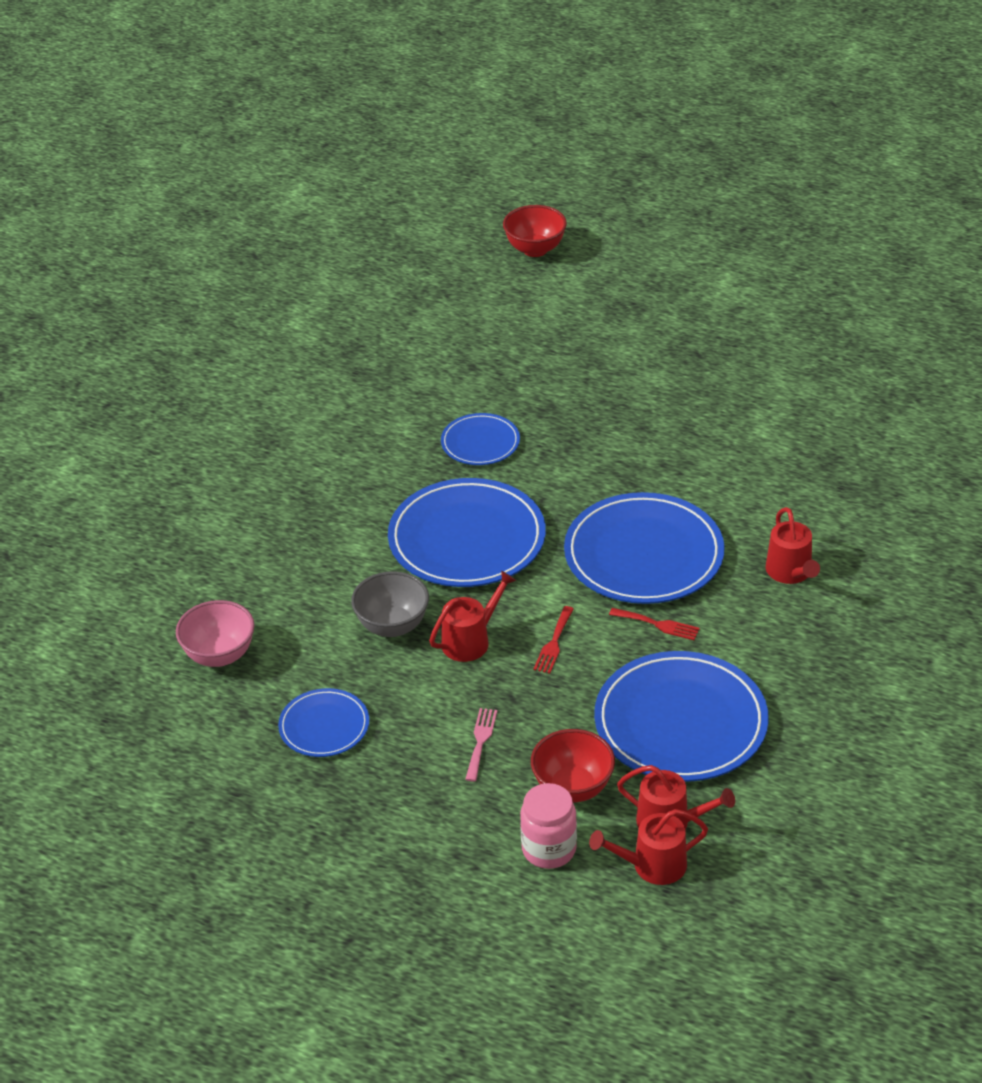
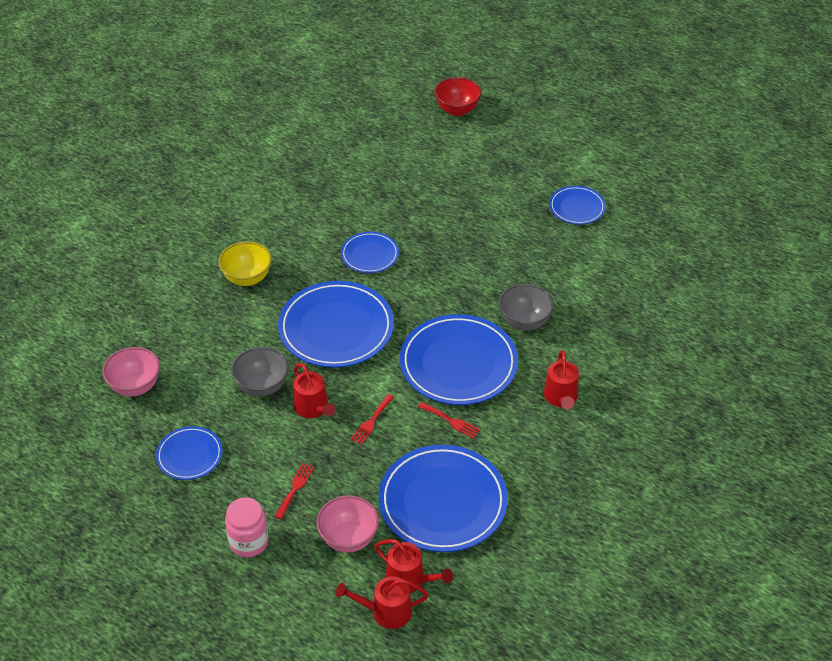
camera: 10 degrees right, 5 degrees up
red watering can [429,571,516,662] -> red watering can turned 90 degrees clockwise [293,363,336,418]
pink fork [465,708,497,781] -> red fork [275,463,315,519]
pink jar [520,783,577,869] -> pink jar moved to [225,497,268,557]
red bowl [531,729,615,802] -> pink bowl [316,495,379,553]
none -> yellow bowl [218,241,272,286]
none -> grey bowl [499,284,554,330]
none -> blue plate [549,186,606,225]

